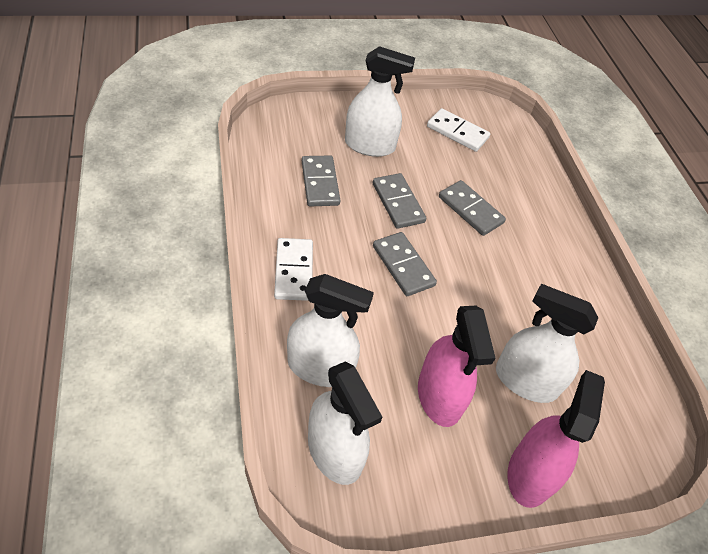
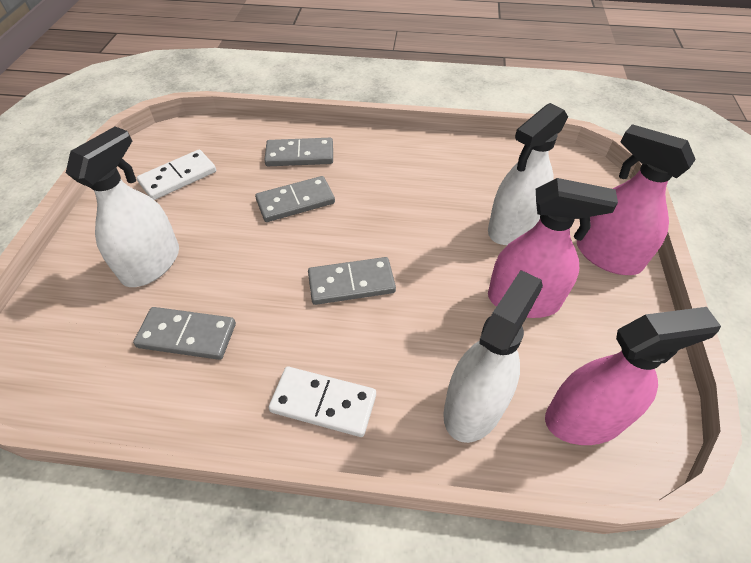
camera: 65 degrees left, 0 degrees up
white spray bottle [308,361,382,485] -> pink spray bottle [545,307,721,445]
grey domino [373,173,426,229] -> grey domino moved to [264,138,333,166]

